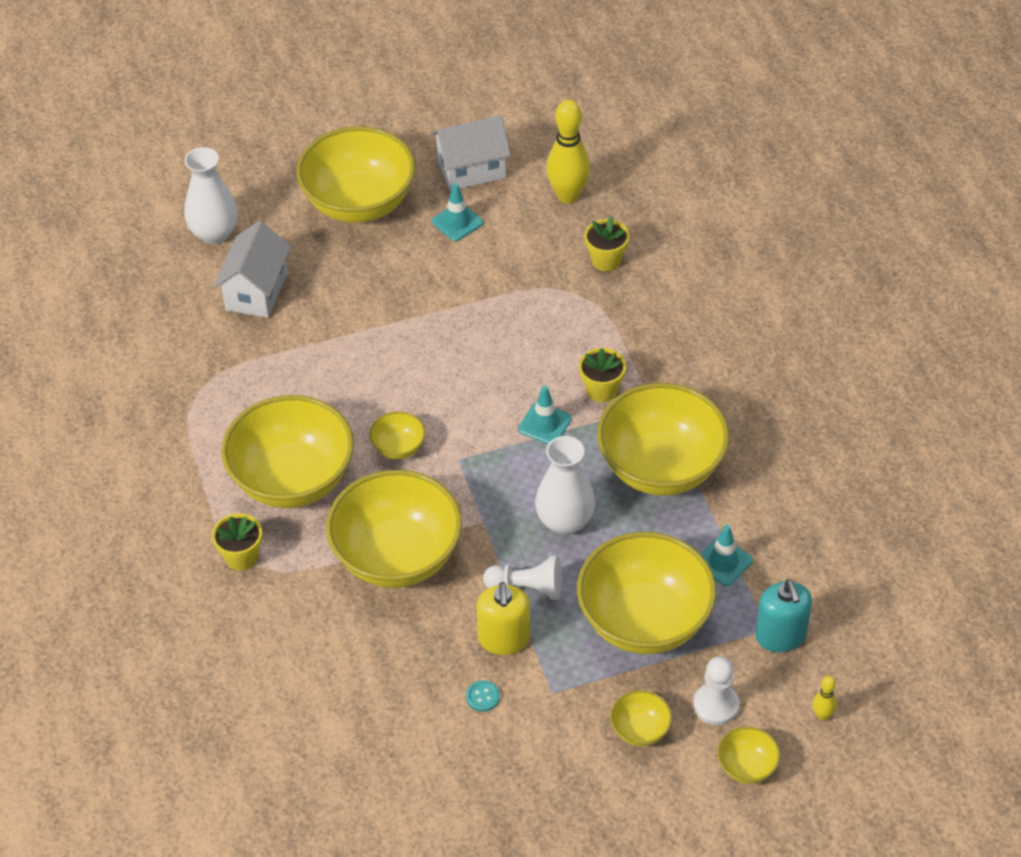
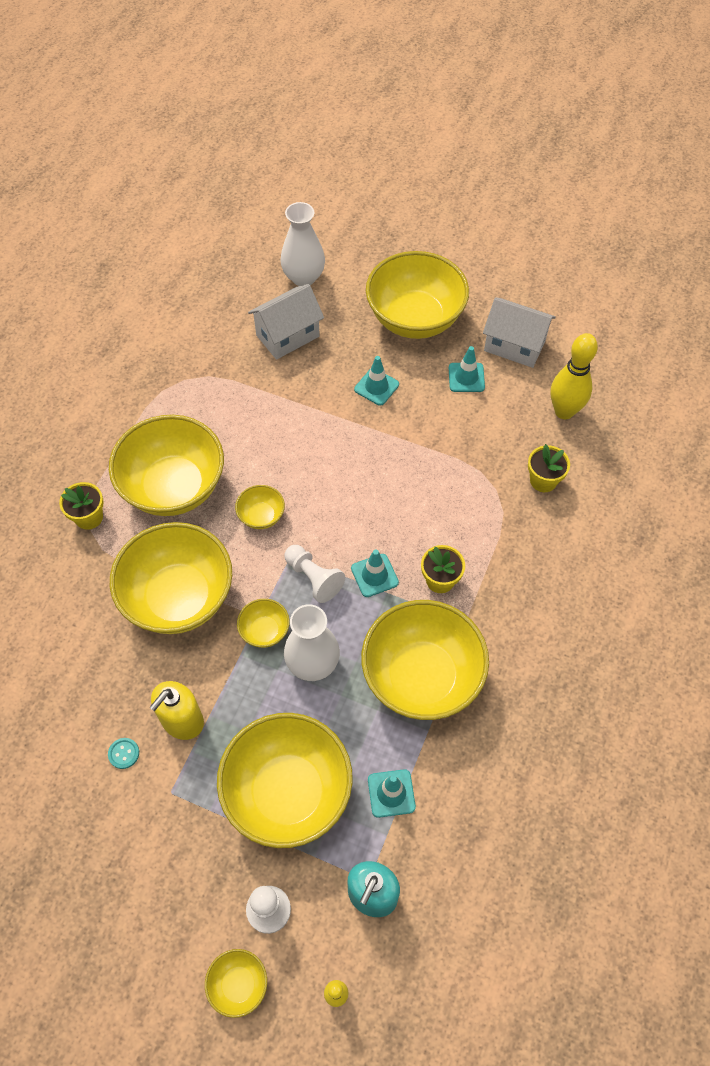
camera: 40 degrees right, 10 degrees up
white pawn [483,555,562,600] -> white pawn moved to [284,545,345,603]
yellow bowl [610,690,672,746] -> yellow bowl moved to [237,599,290,648]
none -> turquoise traffic cone [354,356,399,406]

